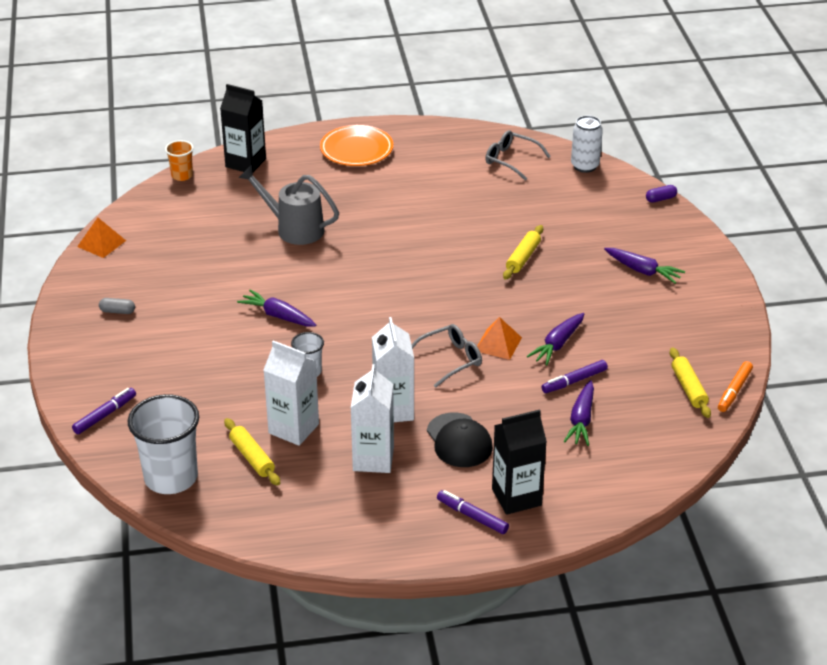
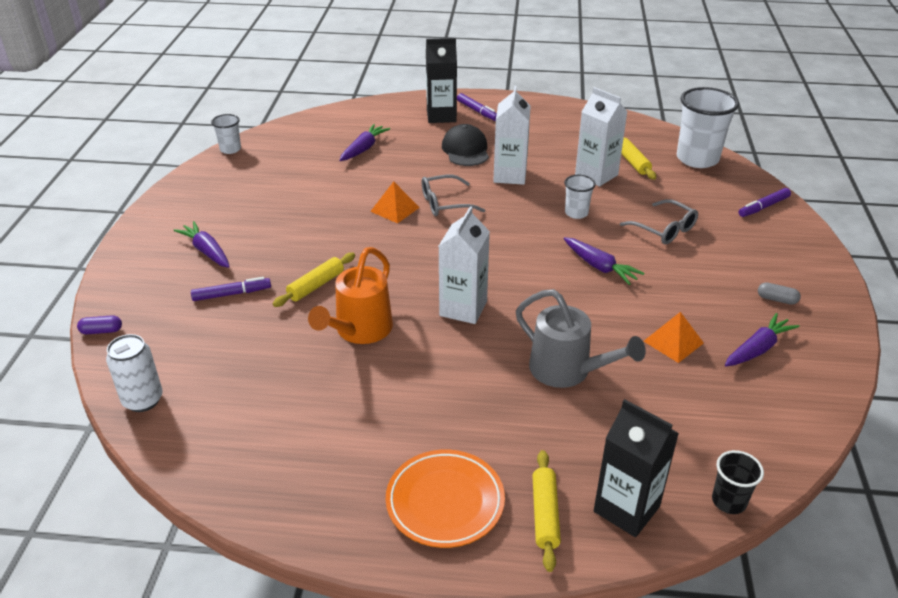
camera: 165 degrees left, 0 degrees up
orange pyramid [77,218,126,258] -> orange pyramid moved to [644,312,704,363]
orange cup [165,140,194,181] -> black cup [712,450,764,514]
white carton [351,364,394,473] -> white carton moved to [439,206,490,324]
grey glasses [485,130,551,181] -> grey glasses moved to [620,199,698,244]
purple carrot [527,313,584,366] -> purple carrot moved to [725,313,800,366]
purple marker [541,360,608,393] -> purple marker moved to [191,277,271,301]
yellow rolling pin [670,348,711,418] -> yellow rolling pin moved to [532,450,561,572]
orange marker [718,361,753,412] -> white cup [211,114,241,154]
none -> orange watering can [308,247,393,344]

